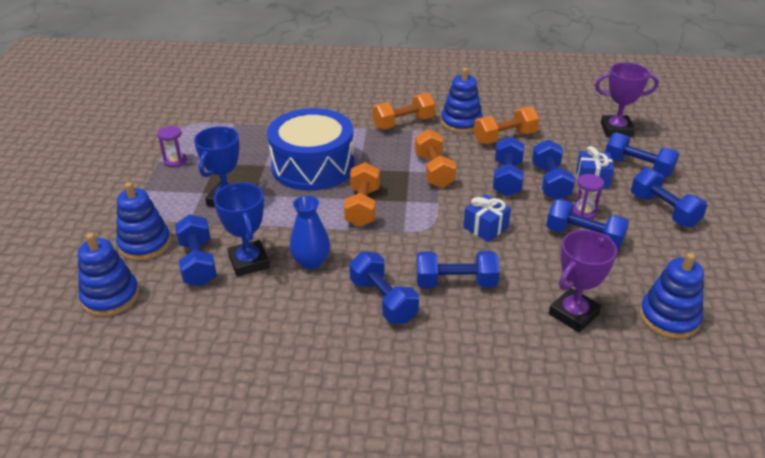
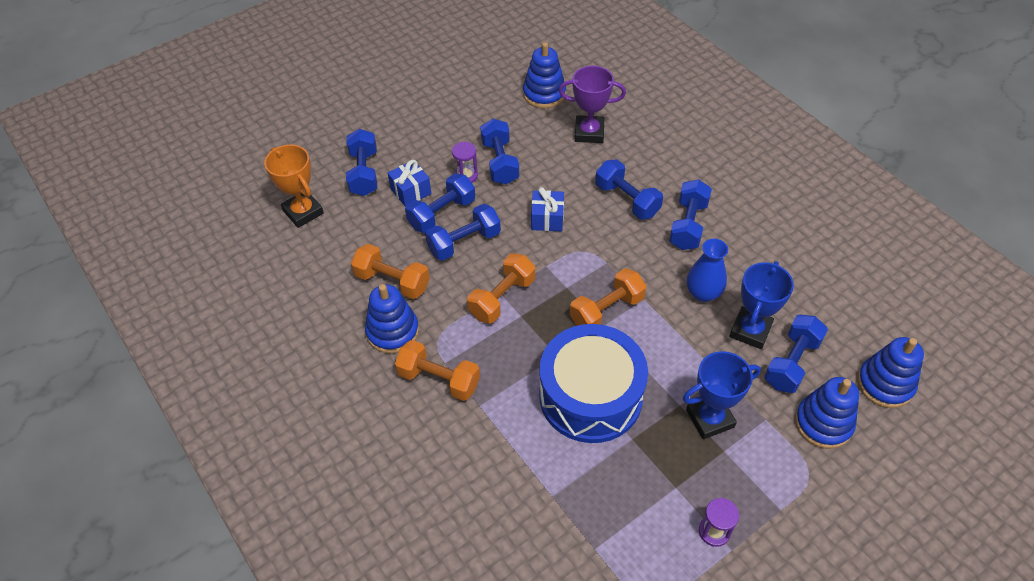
camera: 130 degrees left, 15 degrees up
purple trophy [595,63,659,137] -> orange trophy [264,145,324,228]
blue dumbbell [631,168,707,227] -> none

